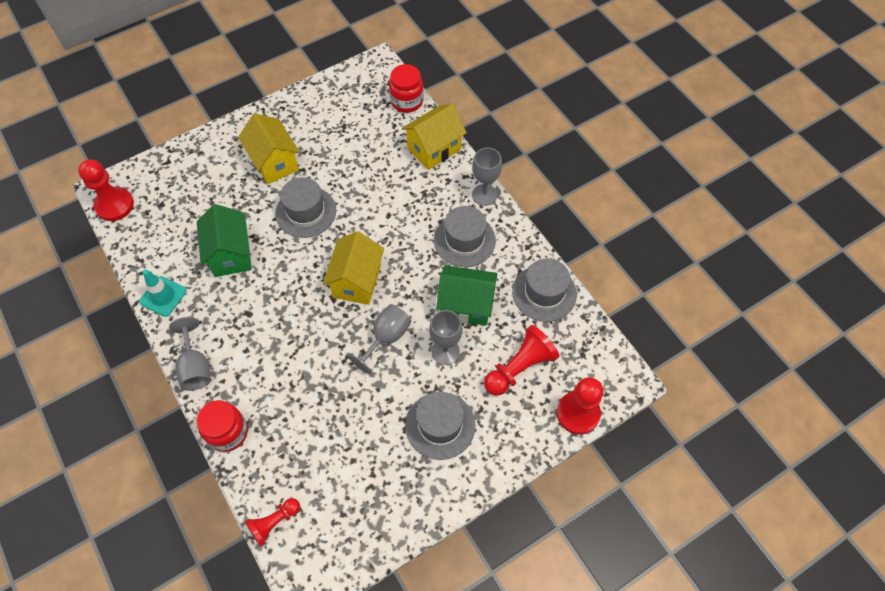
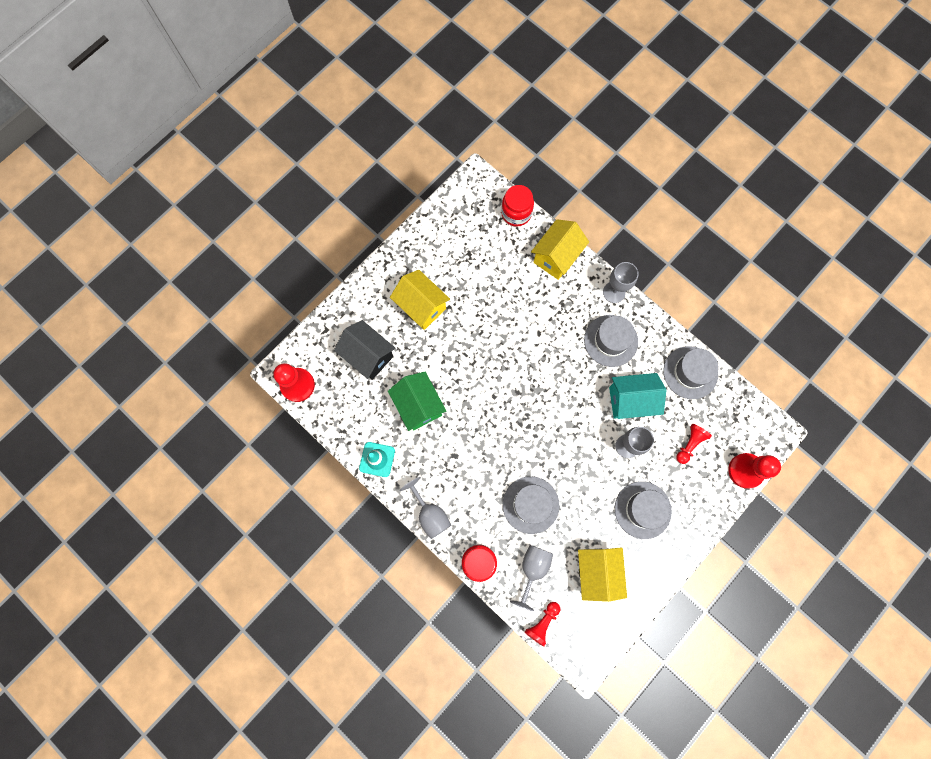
camera: 15 degrees left, 15 degrees up
grey hat [275,177,336,238] -> grey hat moved to [503,476,559,534]
yellow house [323,231,384,305] -> yellow house moved to [578,547,627,602]
grey goblet [348,304,411,374] -> grey goblet moved to [510,545,553,611]
green house [436,265,497,326] -> turquoise house [609,373,666,419]
red pawn [484,325,559,396] -> red pawn [676,424,712,464], size x0.63
none -> black house [334,320,395,380]

